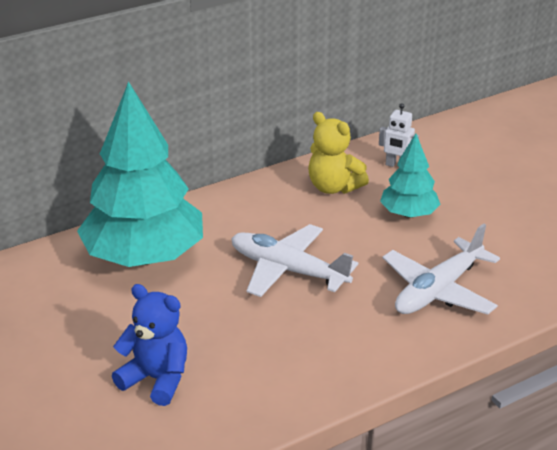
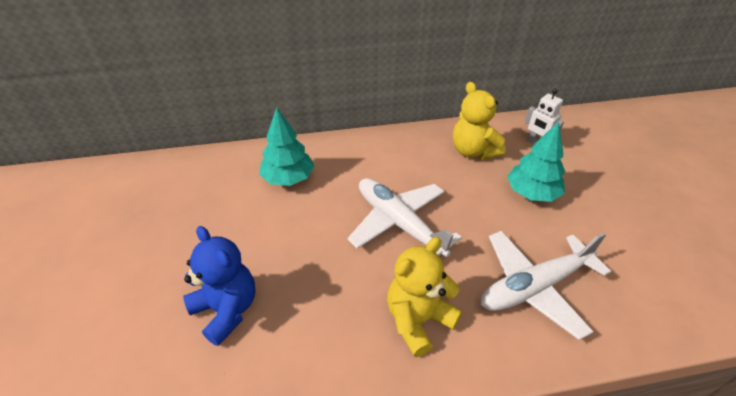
camera: 20 degrees right, 10 degrees up
turquoise tree [77,81,203,267] -> turquoise tree [259,107,314,186], size x0.51
none -> yellow teddy bear [387,237,462,357]

